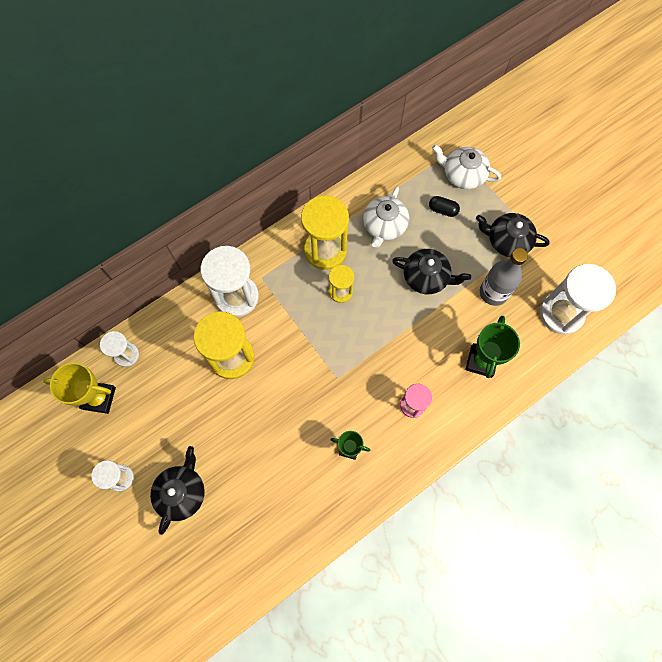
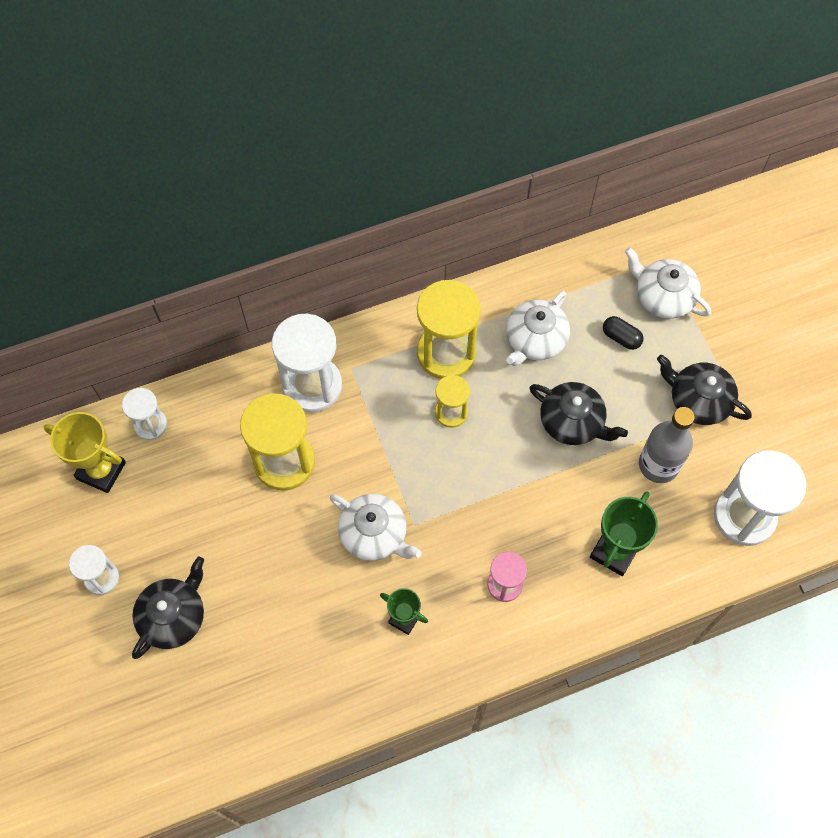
camera: 15 degrees right, 5 degrees down
none -> white teapot [330,494,422,561]

